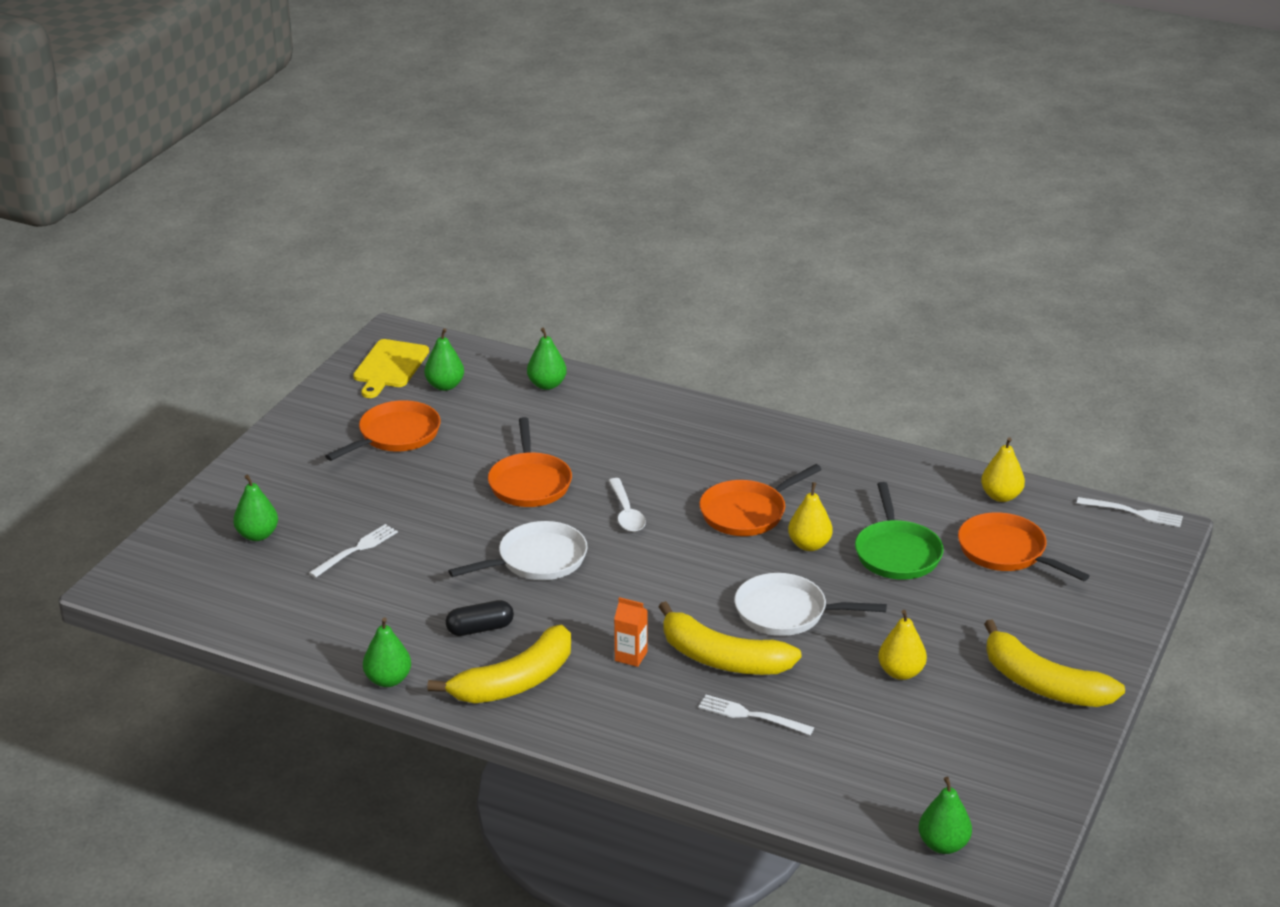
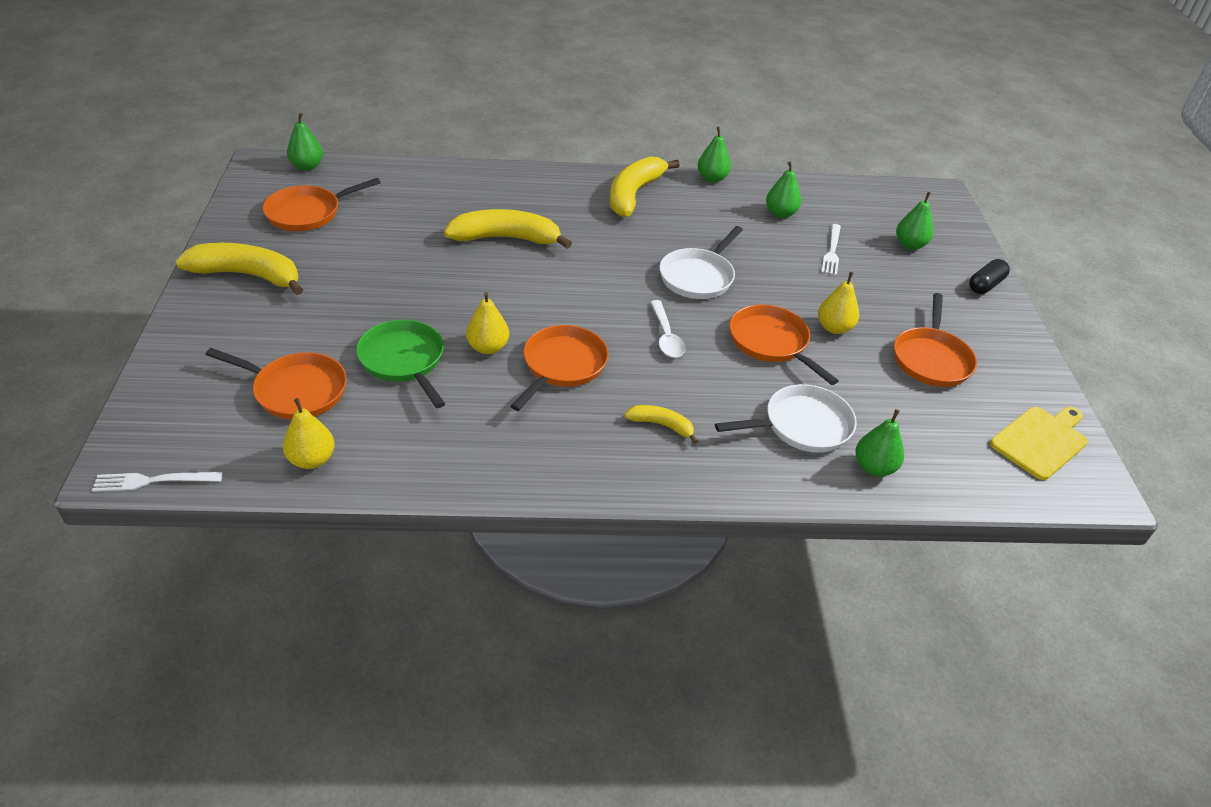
camera: 150 degrees right, 10 degrees up
yellow cutting board [353,339,429,398] -> yellow cutting board turned 60 degrees clockwise [990,407,1088,480]
green pear [424,328,464,391] -> green pear moved to [766,161,801,218]
black capsule [446,600,514,636] -> black capsule moved to [969,259,1010,294]
white spoon [608,478,646,532] -> white spoon turned 150 degrees counterclockwise [650,300,686,358]
orange carton [614,597,648,667] -> none
white fork [698,695,814,735] -> none
white pan [734,573,887,636] -> white pan moved to [715,384,857,453]
yellow pear [878,610,927,680] -> yellow pear moved to [818,272,859,334]
none -> orange pan [263,178,381,231]
none -> yellow banana [625,405,698,444]

